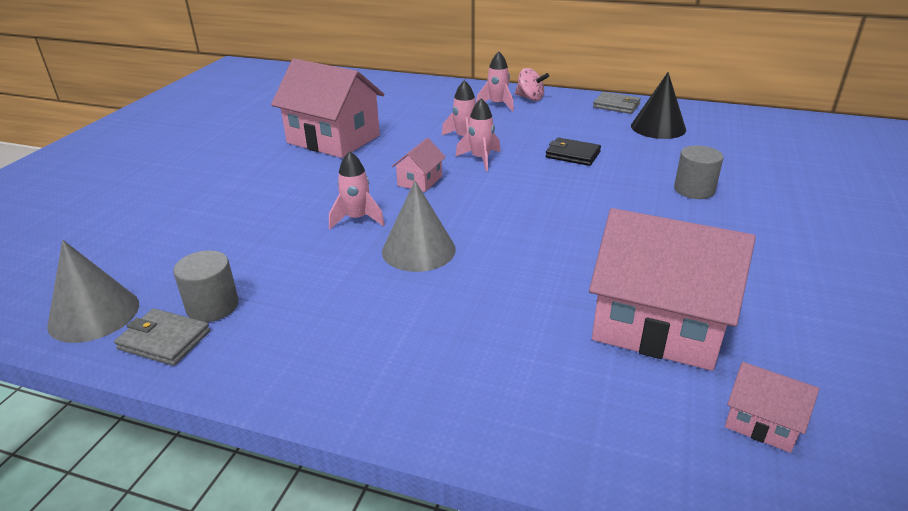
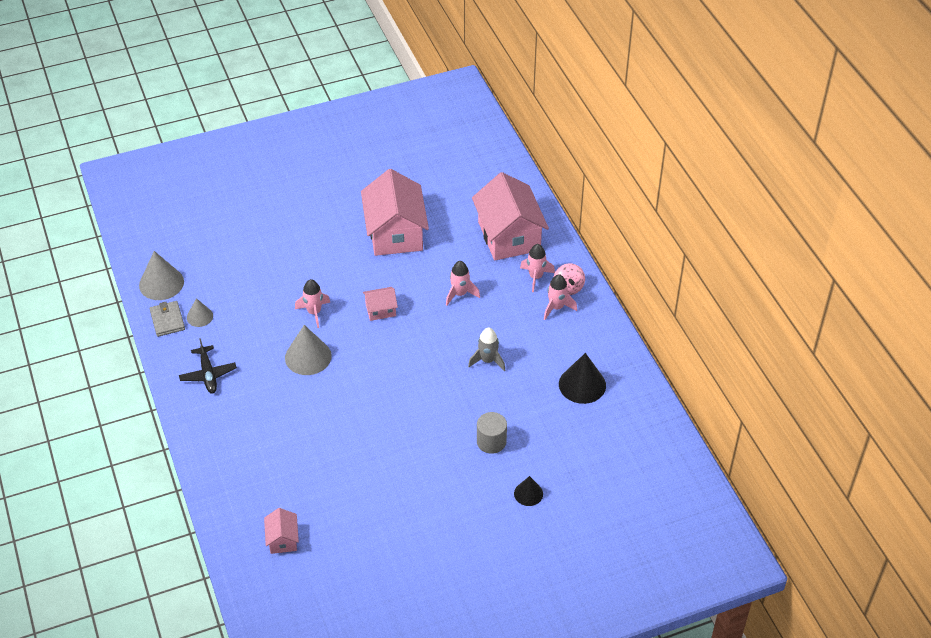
camera: 50 degrees right, 15 degrees up
grey cylinder [173,250,239,322] -> grey cone [187,298,213,327]
pink rocket [455,98,500,171] -> pink rocket moved to [544,274,577,320]
black wallet [546,138,601,166] -> grey rocket [468,328,505,371]
pink house [589,208,756,371] -> pink house moved to [472,172,549,260]
grey wallet [593,92,641,114] -> none
none -> black plane [179,338,237,394]
none -> black cone [514,476,543,506]

